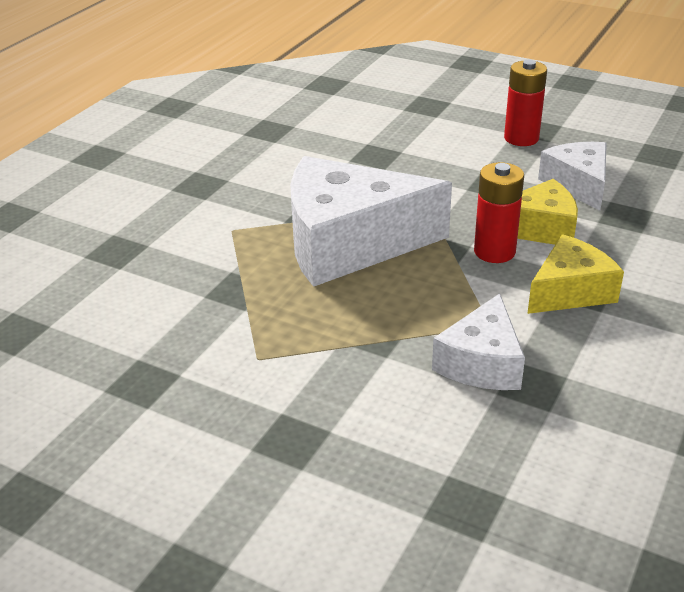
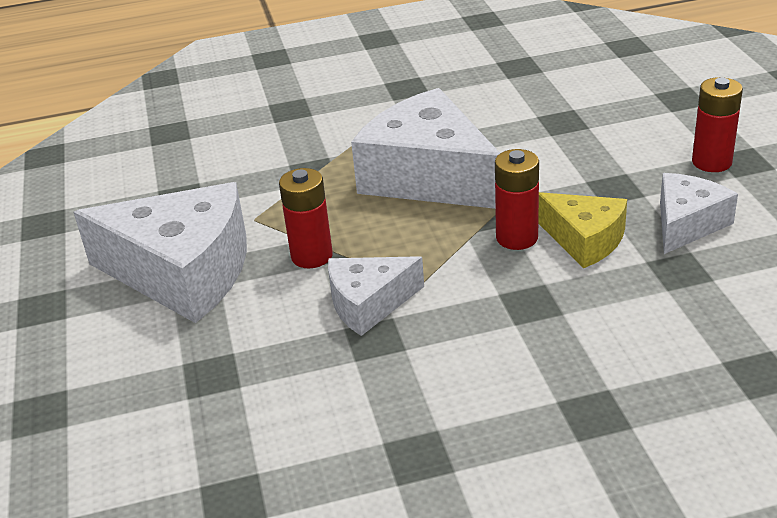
camera: 50 degrees right, 0 degrees up
yellow cheese [527,234,624,314] -> none
none -> white cheese [73,182,247,323]
none -> red battery [279,168,333,268]

